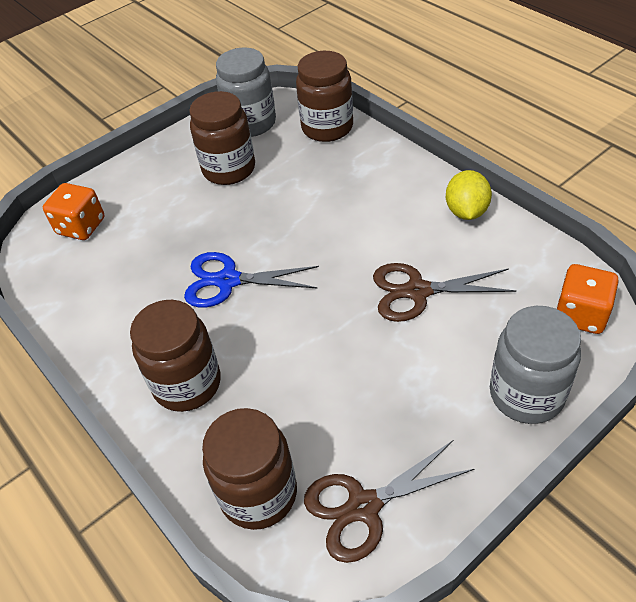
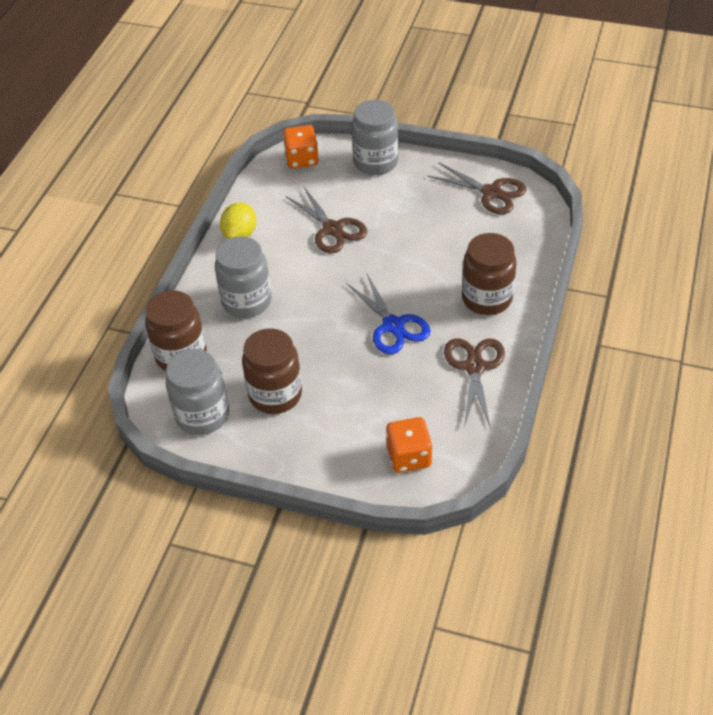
camera: 125 degrees left, 0 degrees up
brown jar [202,408,297,530] -> none
yellow lemon [446,170,492,220] -> yellow lemon turned 45 degrees counterclockwise [220,202,256,239]
none -> grey jar [215,236,271,318]
none -> brown scissors [444,338,505,429]

